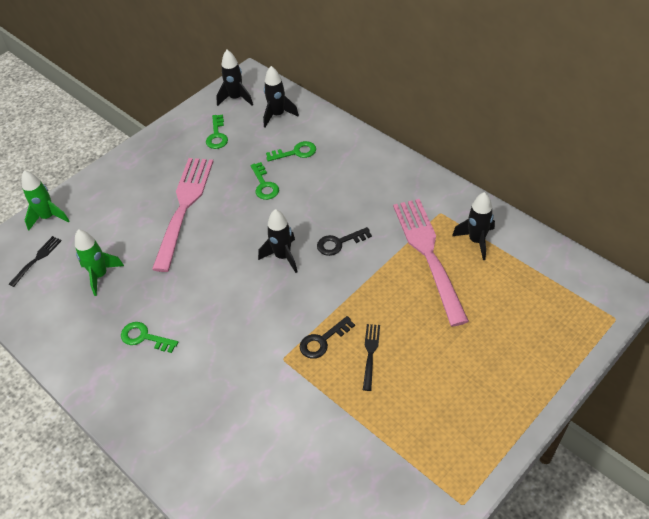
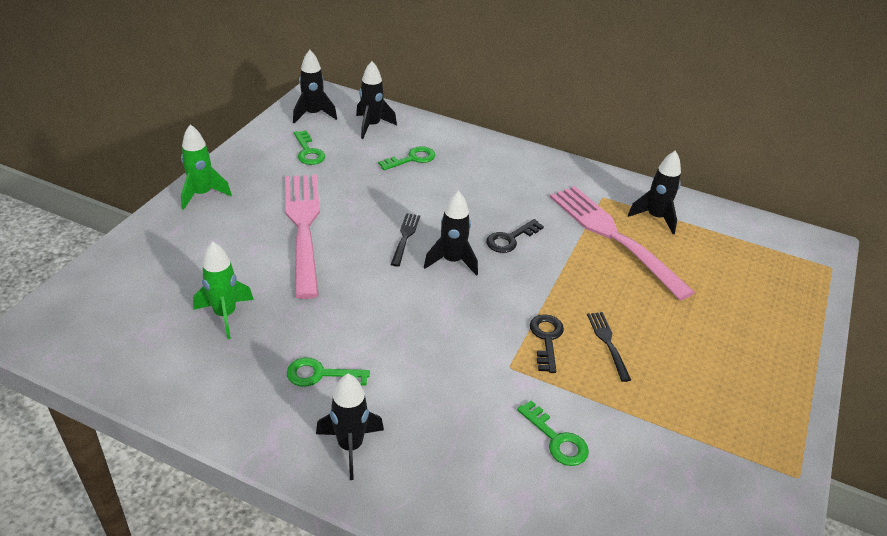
camera: 25 degrees left, 10 degrees down
black fork [9,236,62,287] -> black fork moved to [391,213,420,267]
green rocket [21,170,69,231] -> green rocket moved to [181,124,232,210]
green key [251,162,279,200] -> green key moved to [517,400,589,466]
black key [300,316,355,359] -> black key turned 150 degrees clockwise [530,314,564,373]
none -> black rocket [316,374,384,480]

